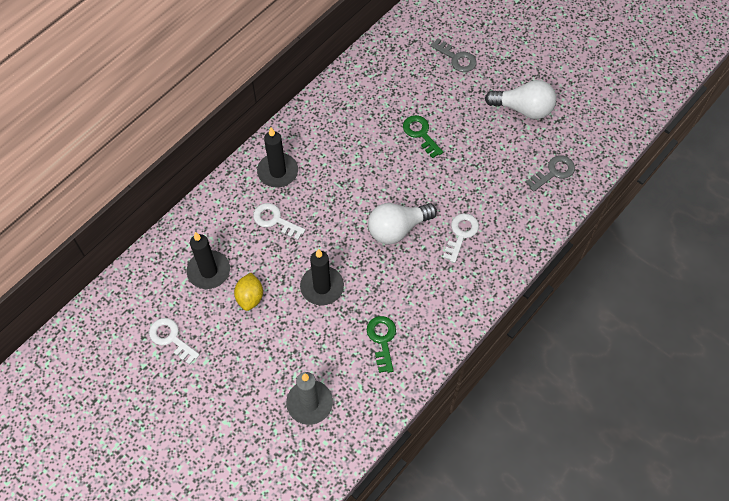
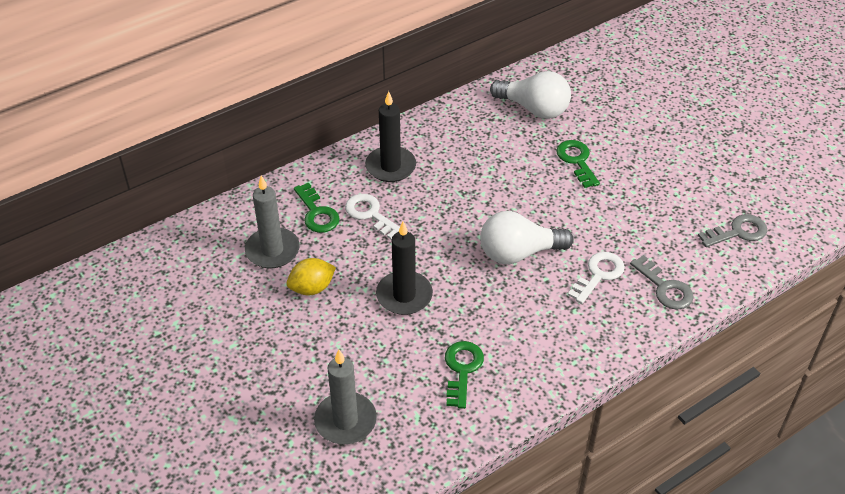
camera: 15 degrees right, 15 degrees down
white key [149,318,200,365] -> none
black candle [187,232,230,289] -> grey candle [245,175,300,268]
yellow lemon [234,273,263,311] -> yellow lemon turned 45 degrees clockwise [286,258,336,295]
grey key [430,38,477,72] -> grey key moved to [630,255,694,310]
white light bulb [485,80,556,119] -> white light bulb moved to [490,71,571,119]
none -> green key [294,182,340,233]

